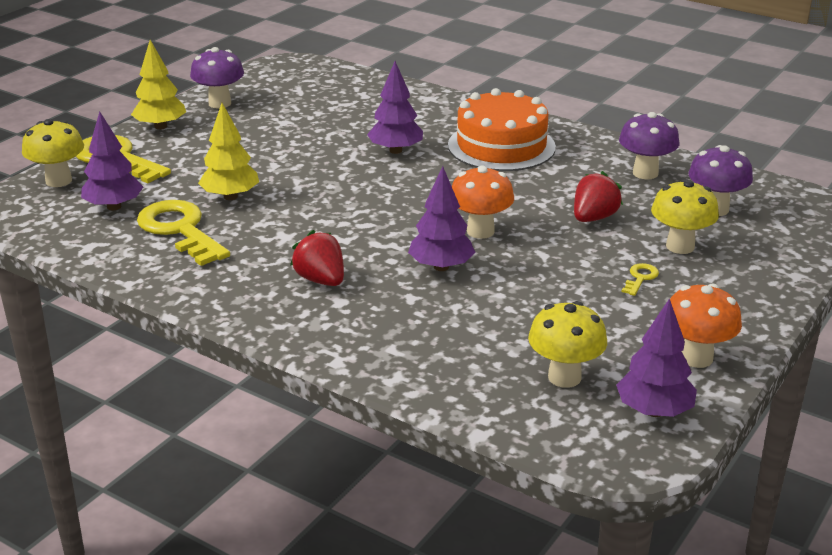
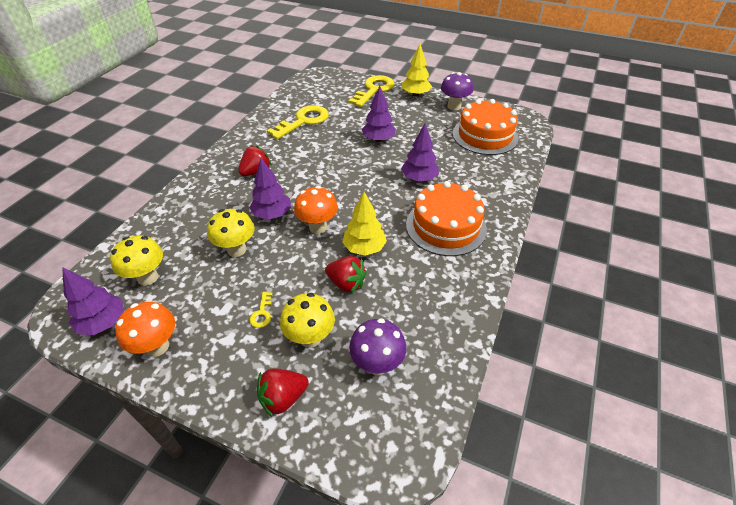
camera: 80 degrees right, 15 degrees up
yellow mushroom [22,119,84,187] -> yellow mushroom moved to [207,209,254,257]
purple tree [81,111,143,210] -> purple tree moved to [362,86,396,142]
yellow tree [198,103,259,200] -> yellow tree moved to [342,192,387,256]
purple mushroom [619,112,680,179] -> none
yellow key [622,263,659,296] -> yellow key turned 75 degrees clockwise [249,292,273,328]
none -> red strawberry [257,368,309,417]
none -> orange cake [453,99,518,155]

